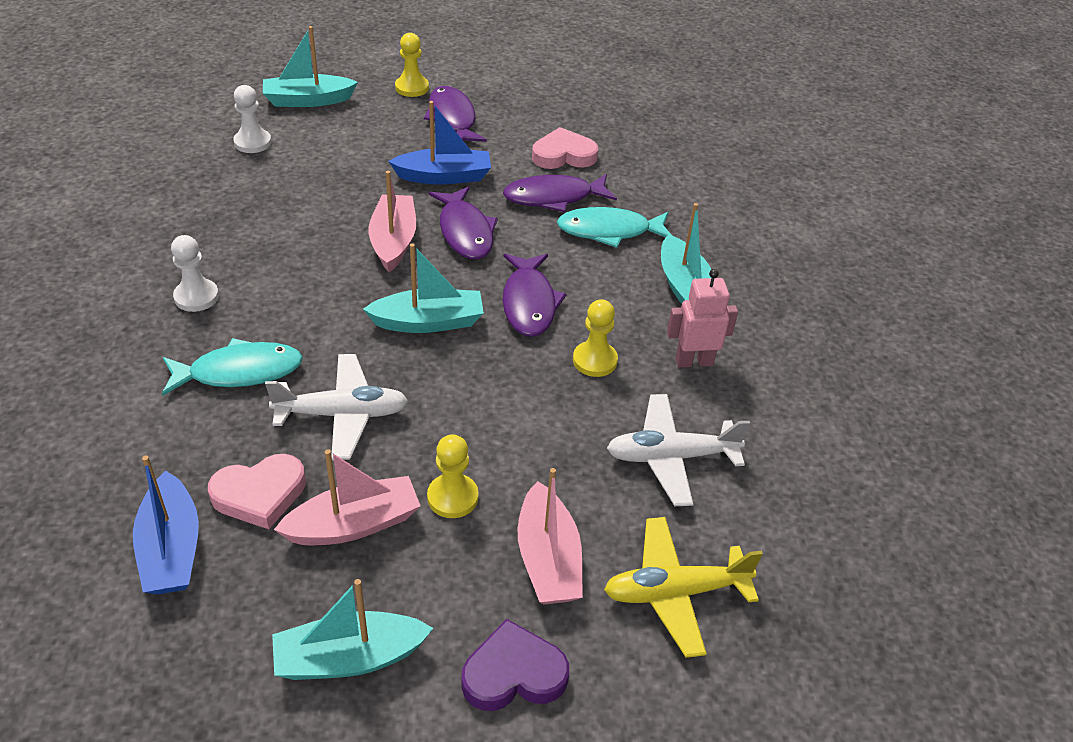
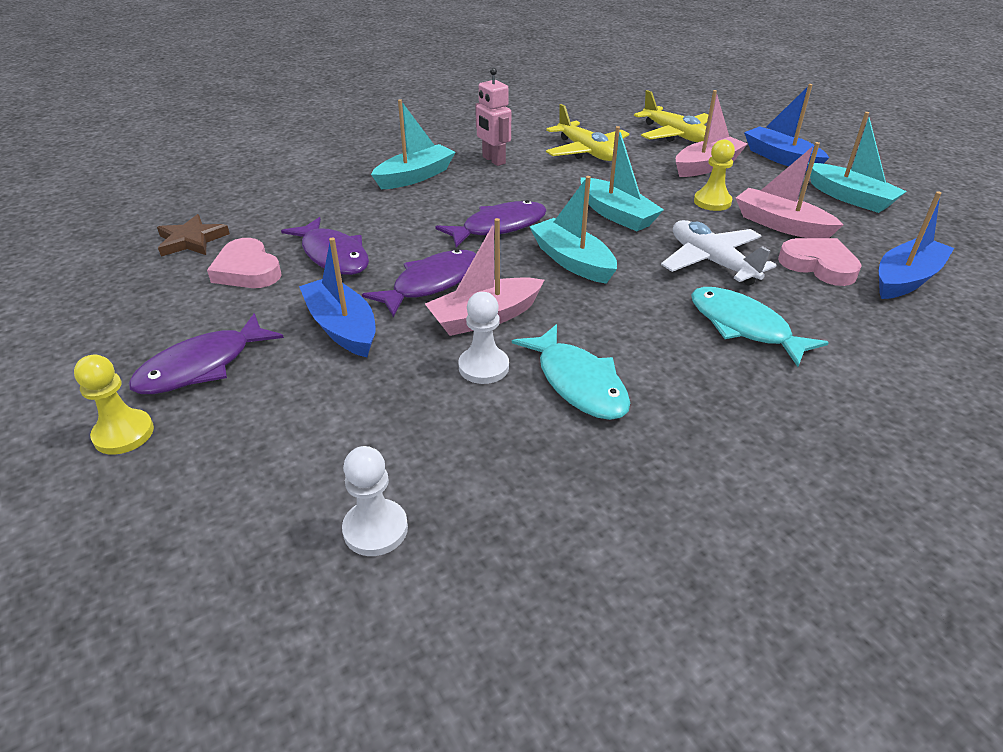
camera: 115 degrees left, 5 degrees down
white pawn [171,235,219,312] -> white pawn moved to [458,292,509,384]
turquoise boat [263,26,358,107] -> turquoise boat moved to [581,126,664,231]
purple heart [461,619,569,711] -> blue boat [744,84,829,171]
turquoise fish [557,207,671,248] -> turquoise fish moved to [512,324,630,420]
yellow pawn [573,299,618,377] -> none
white plane [607,394,750,506] -> yellow plane [546,104,629,161]
none -> brown star [157,214,230,256]

